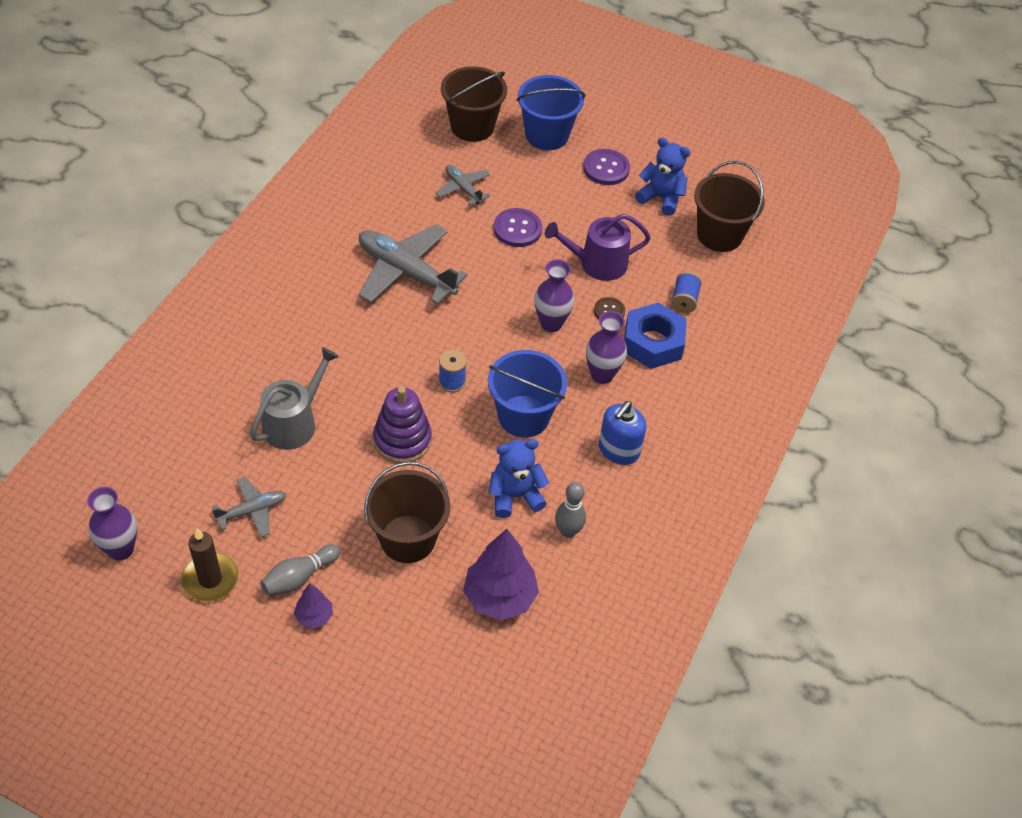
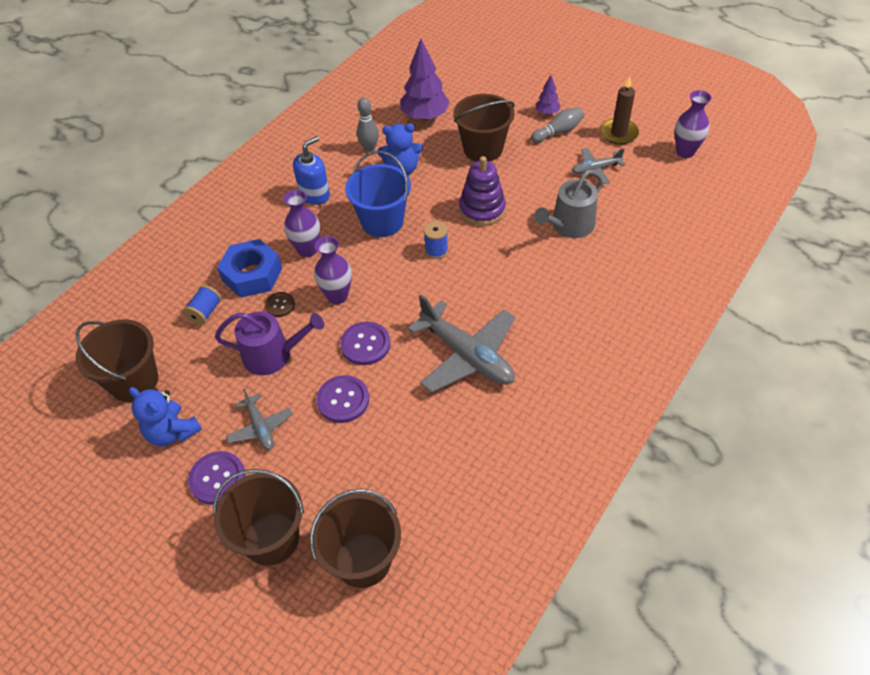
camera: 165 degrees left, 0 degrees up
grey plane [436,165,490,206] -> grey plane moved to [226,389,293,450]
blue bucket [517,75,585,150] -> brown bucket [213,469,304,566]
none -> purple button [340,322,391,365]

